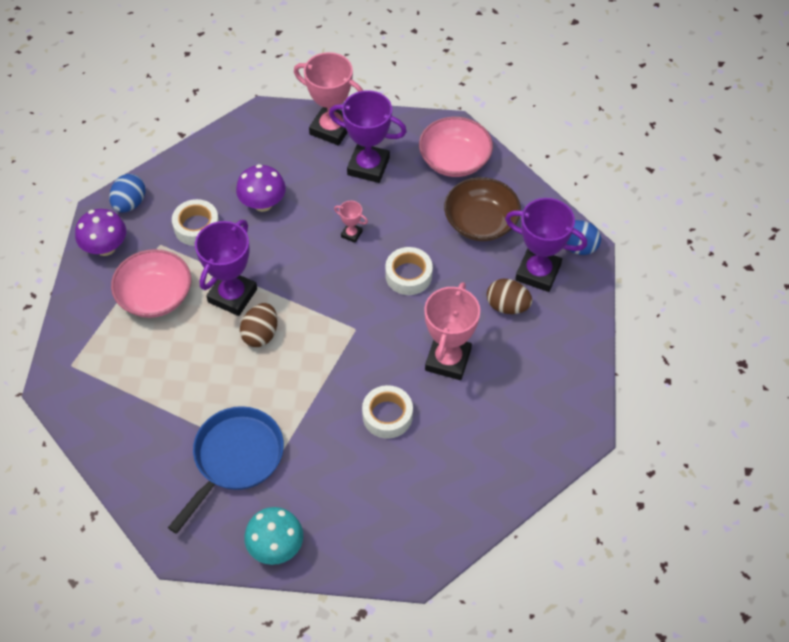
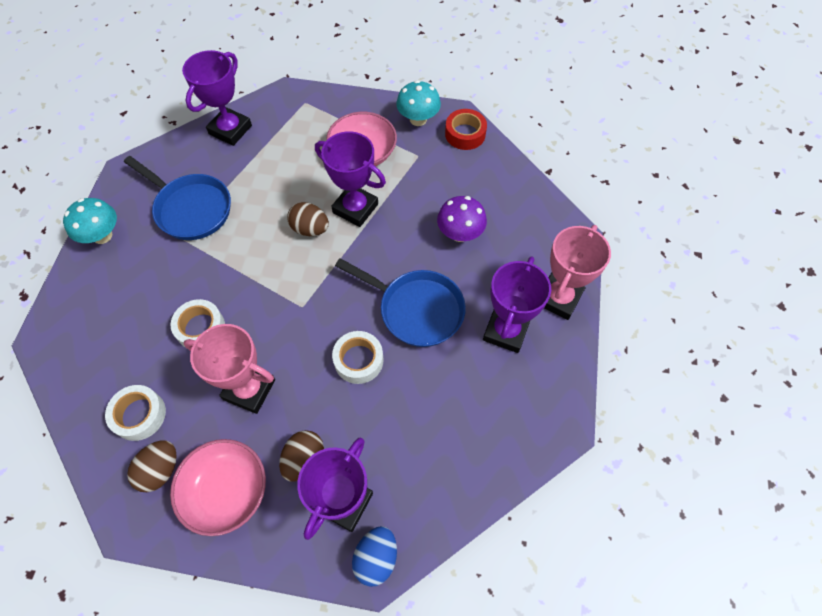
camera: 95 degrees right, 5 degrees up
purple mushroom [75,209,126,256] -> turquoise mushroom [396,80,441,126]
blue egg [109,174,146,212] -> red tape [445,109,487,150]
white tape [172,199,219,246] -> white tape moved to [105,385,166,441]
pink trophy [334,201,368,243] -> blue pan [335,258,466,347]
pink bowl [419,117,493,177] -> pink bowl moved to [170,439,266,536]
brown bowl [444,177,521,241] -> none
none -> brown egg [127,440,177,492]
none -> purple trophy [182,50,252,146]

